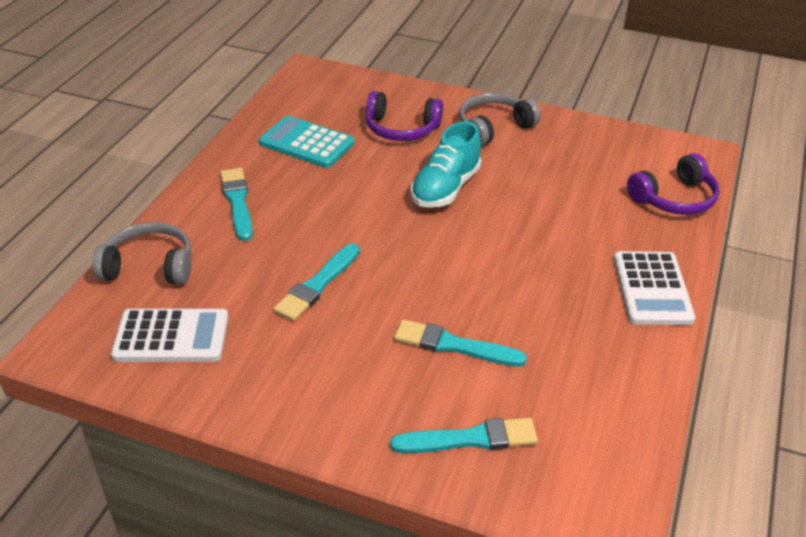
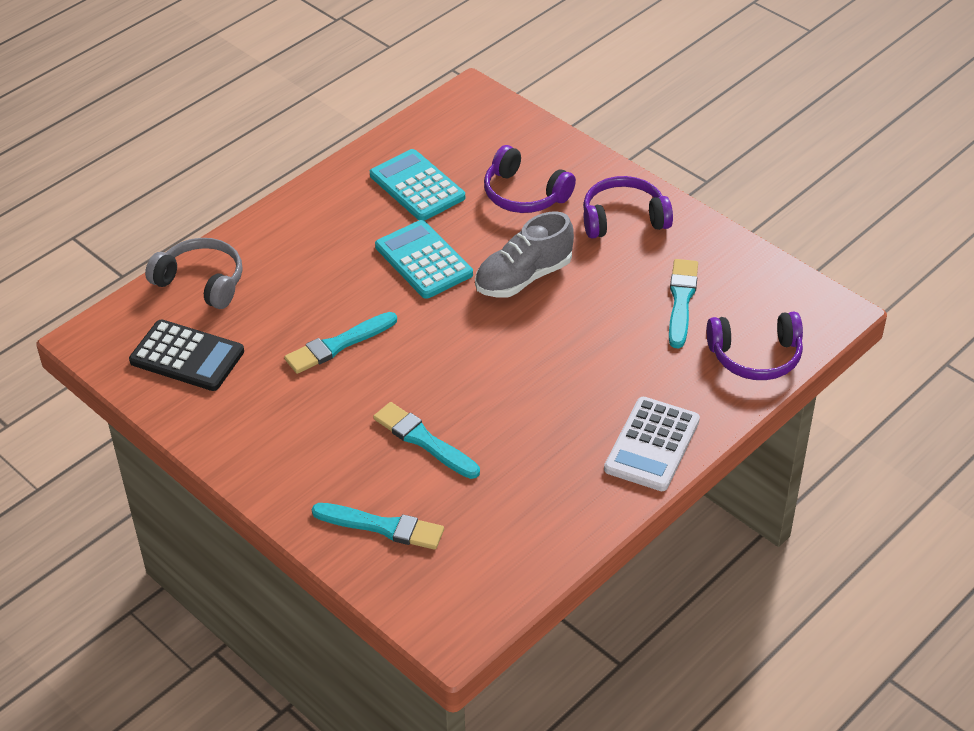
camera: 25 degrees right, 5 degrees up
white calculator [111,309,229,362] -> black calculator [129,319,244,391]
turquoise brush [220,168,253,241] -> turquoise brush moved to [669,259,698,348]
turquoise shoe [411,121,481,208] -> grey shoe [475,211,574,298]
grey headphones [459,93,541,146] -> purple headphones [583,176,673,239]
none -> turquoise calculator [375,220,473,299]

